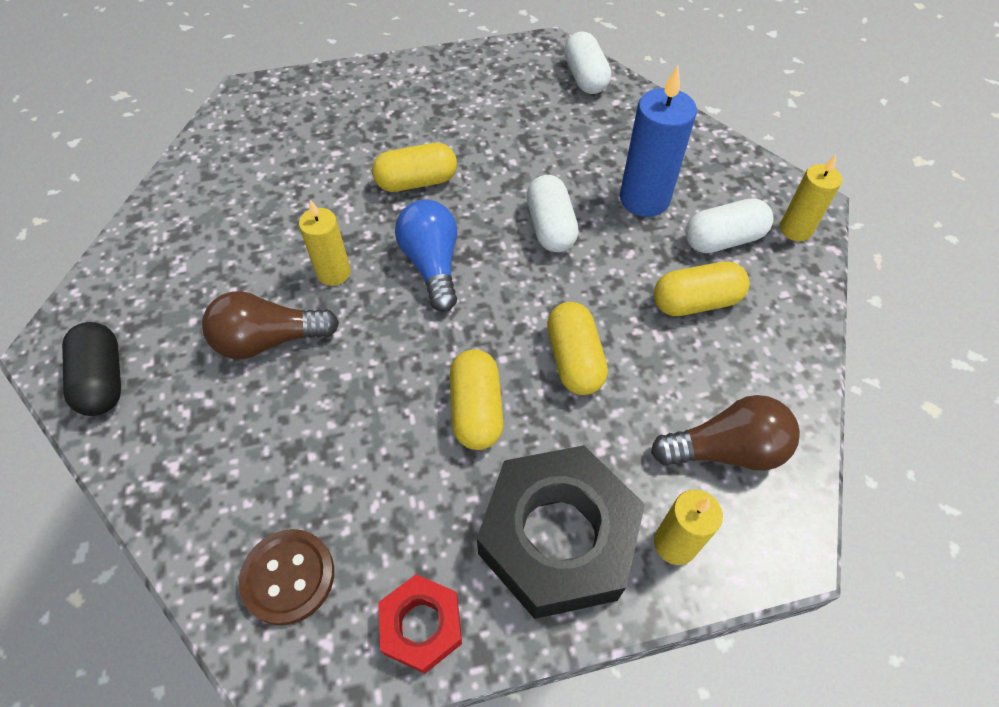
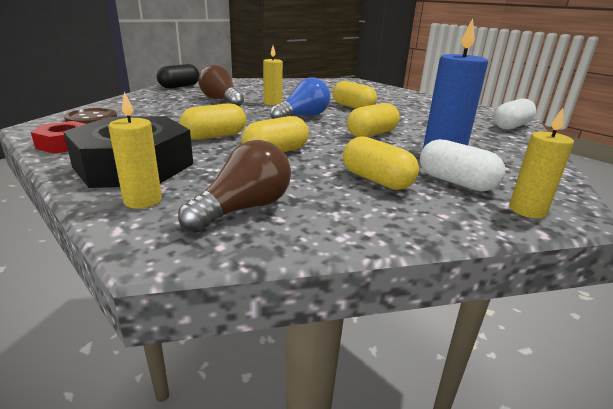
camera: 60 degrees right, 30 degrees down
white capsule [527,175,579,252] -> yellow capsule [347,103,400,137]
brown light bulb [651,395,800,471] -> brown light bulb turned 105 degrees counterclockwise [178,140,291,233]

